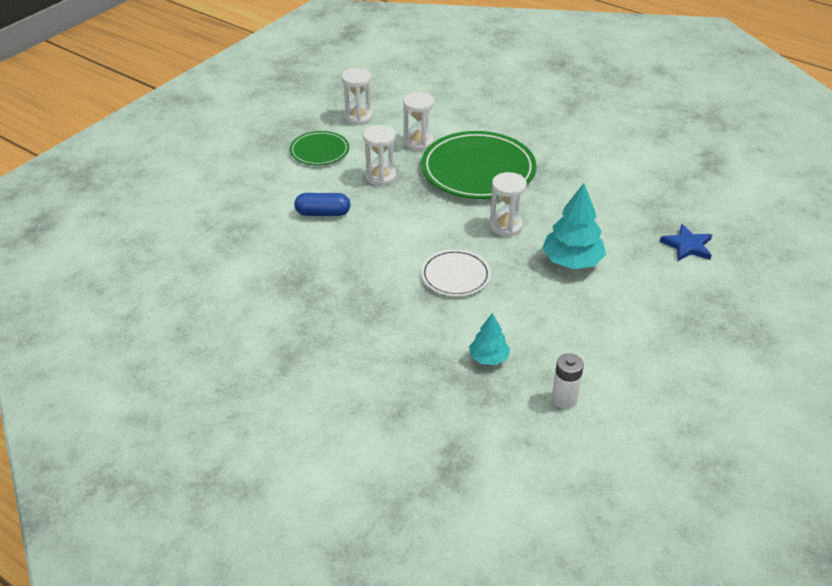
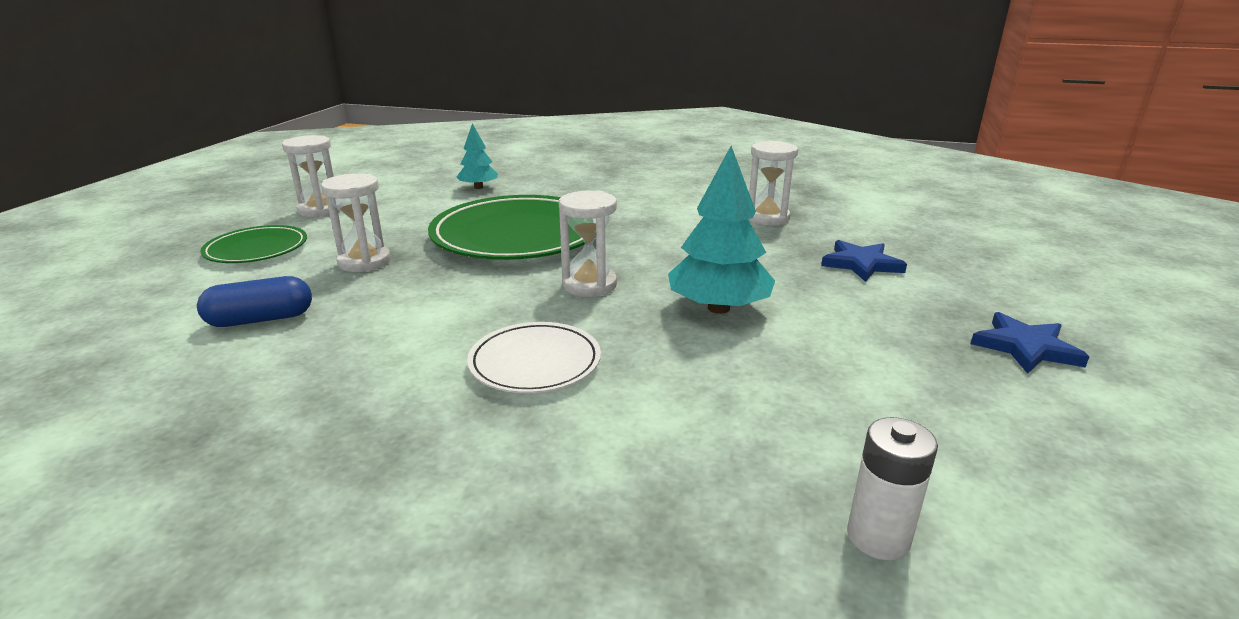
camera: 20 degrees left, 15 degrees down
white hourglass [403,92,434,151] -> white hourglass moved to [748,141,798,226]
turquoise tree [469,313,510,365] -> turquoise tree moved to [457,123,498,189]
none -> blue star [971,312,1089,374]

